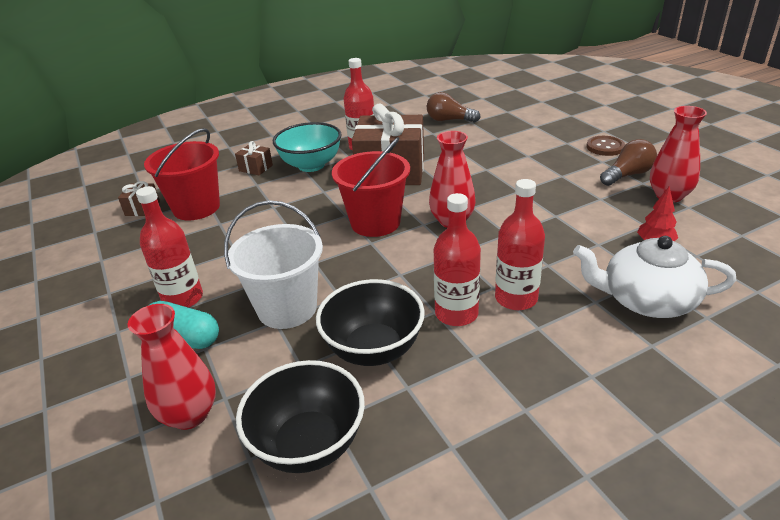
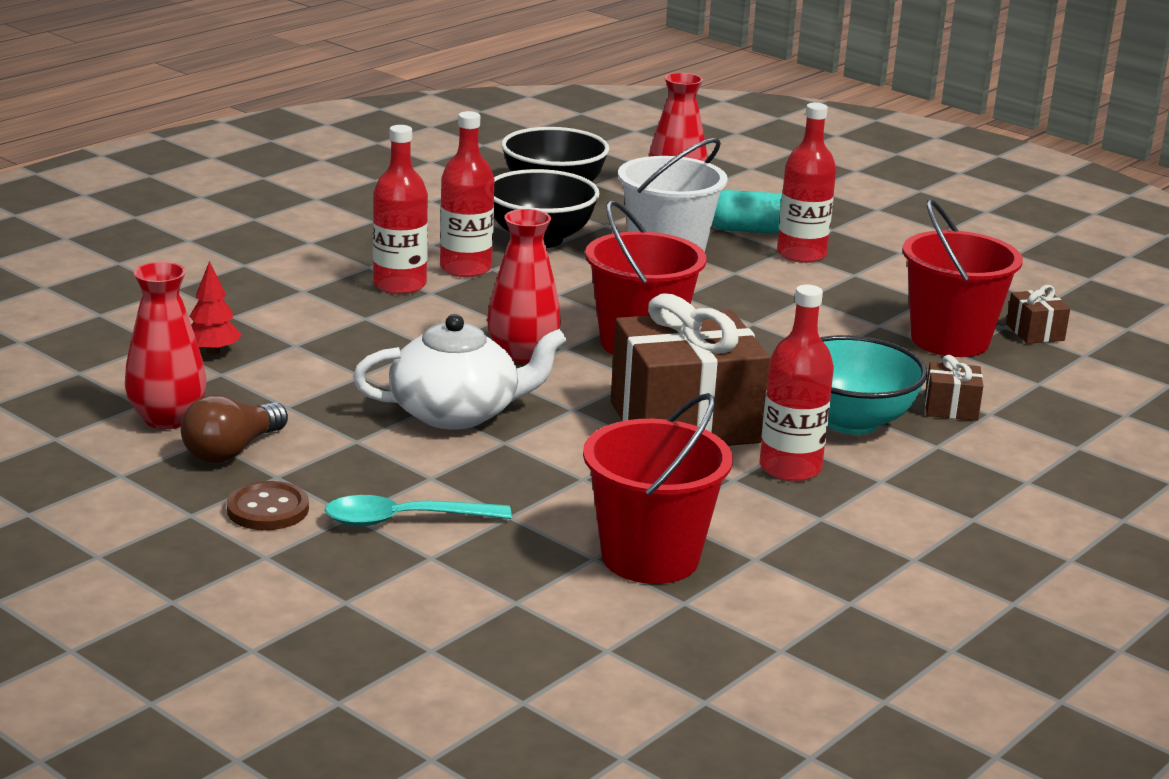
camera: 155 degrees right, 10 degrees down
brown light bulb [427,92,481,123] -> red bucket [583,393,733,584]
white teapot [573,236,736,318] -> white teapot moved to [353,314,567,429]
none -> turquoise spoon [325,495,512,526]

